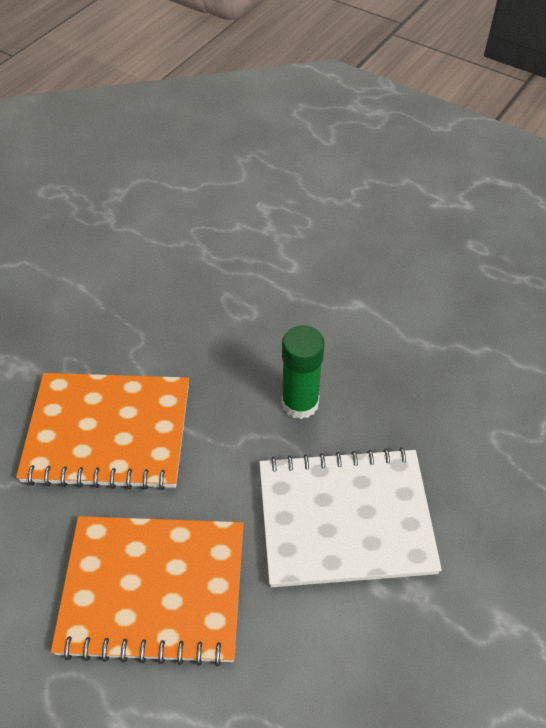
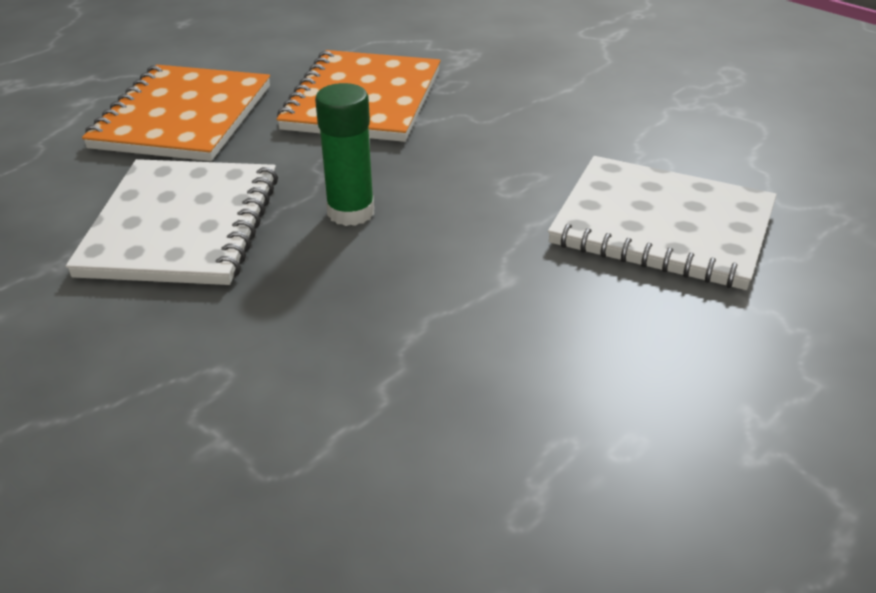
camera: 100 degrees right, 15 degrees down
none -> white notebook [548,156,777,290]

